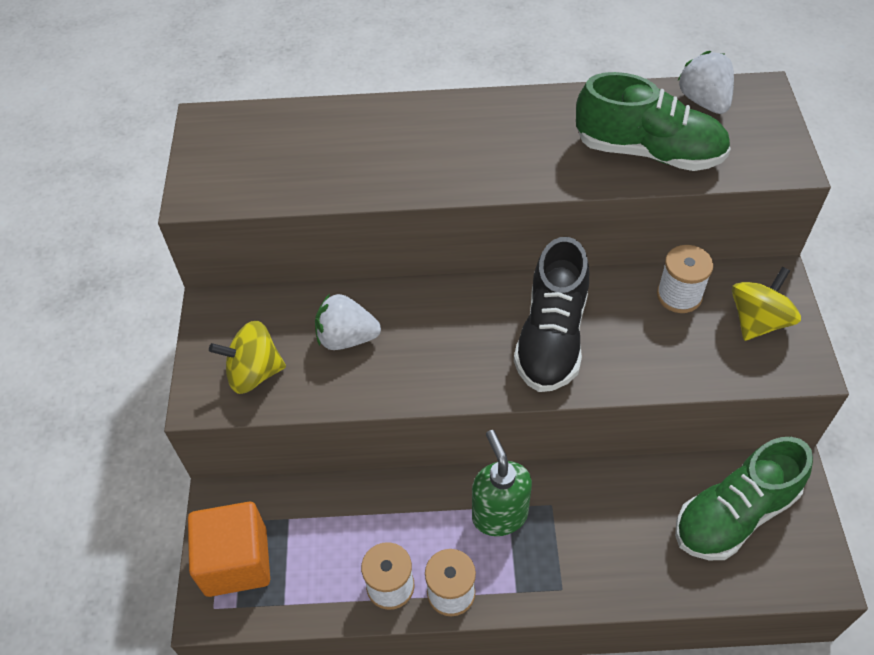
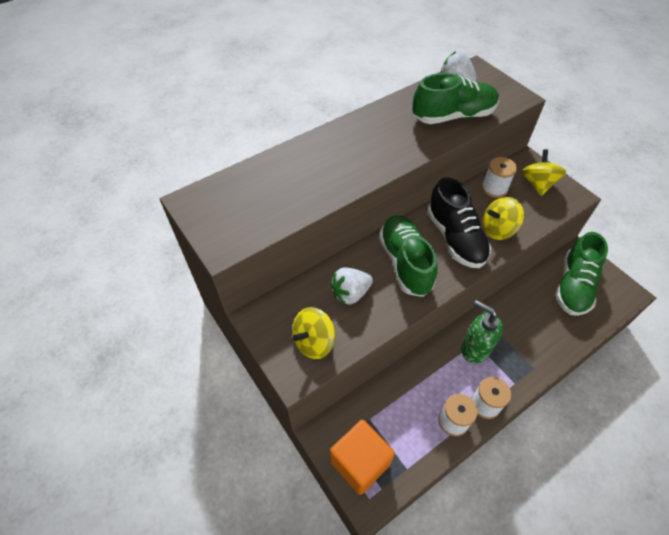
camera: 35 degrees left, 0 degrees up
none -> green shoe [379,215,438,297]
none -> yellow spinning top [483,197,524,240]

